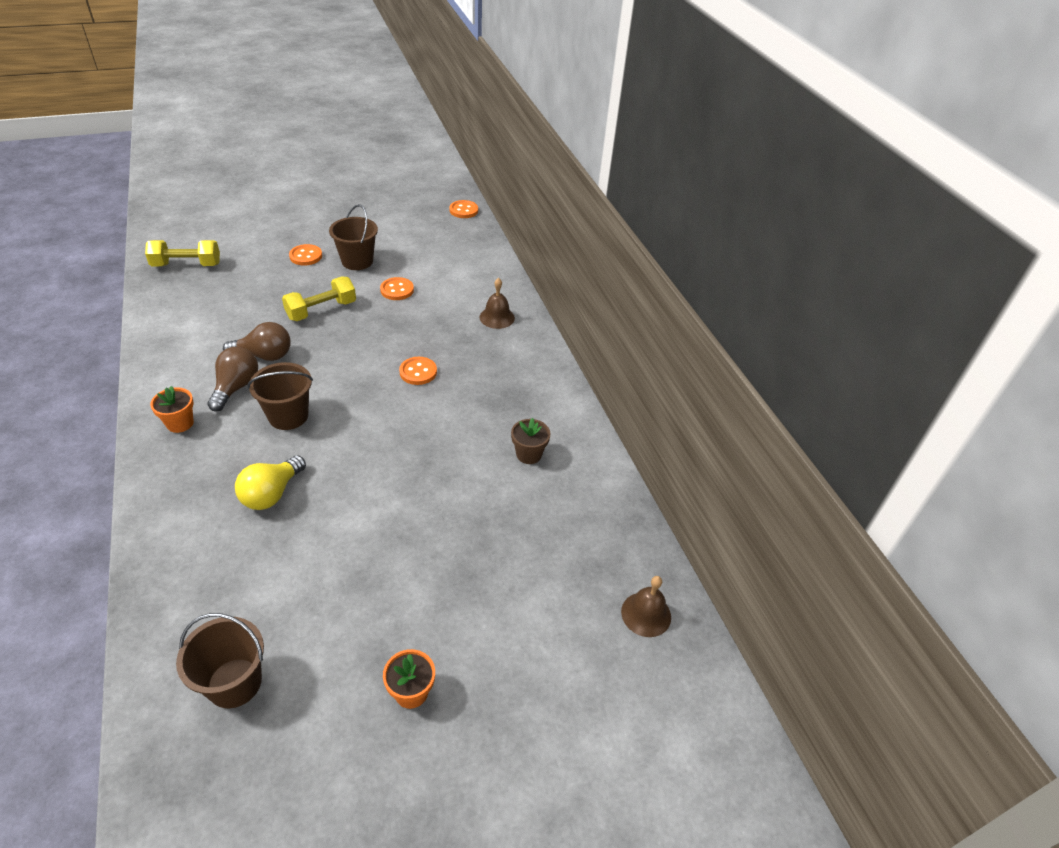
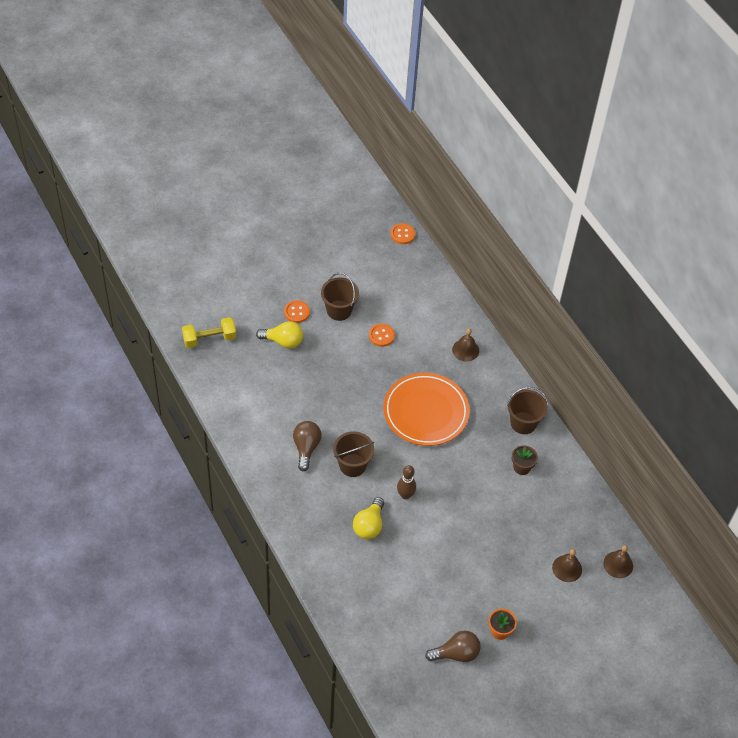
camera: 10 degrees left, 10 degrees up
orange flower pot [150,386,194,433] -> none
brown bucket [176,613,264,708] -> brown bucket moved to [507,387,548,434]
brown light bulb [223,322,291,361] -> brown light bulb moved to [425,631,481,662]
yellow dumbbell [282,277,356,321] -> none
orange button [399,357,437,385] -> orange plate [383,373,470,446]
none -> yellow light bulb [256,321,303,349]
none -> brown bowling pin [397,465,416,499]
none -> brown bell [552,549,582,582]

